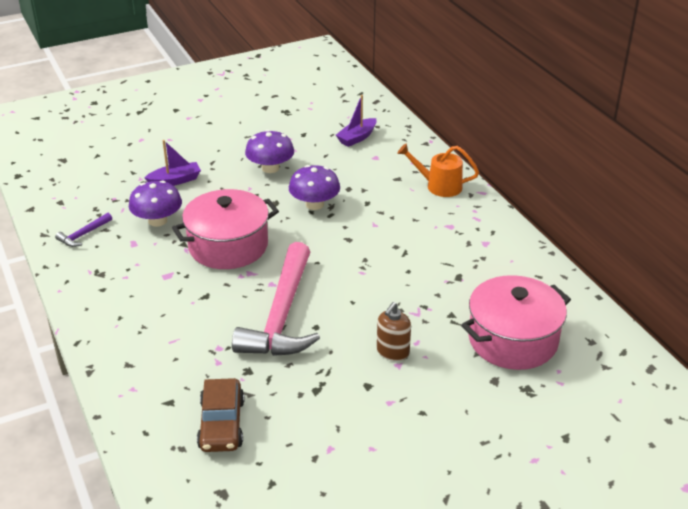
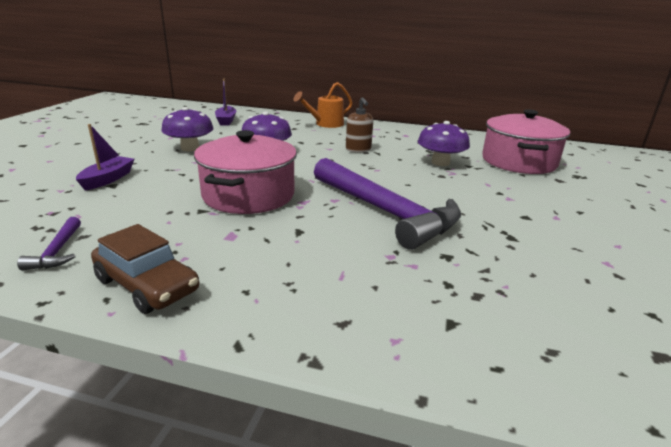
camera: 50 degrees left, 10 degrees down
purple mushroom [129,180,182,227] -> purple mushroom moved to [418,121,470,166]
brown car [197,378,245,452] -> brown car moved to [91,224,199,314]
pink hammer [232,242,320,356] -> purple hammer [314,158,461,250]
brown soap dispenser [377,302,411,361] -> brown soap dispenser moved to [346,97,373,153]

